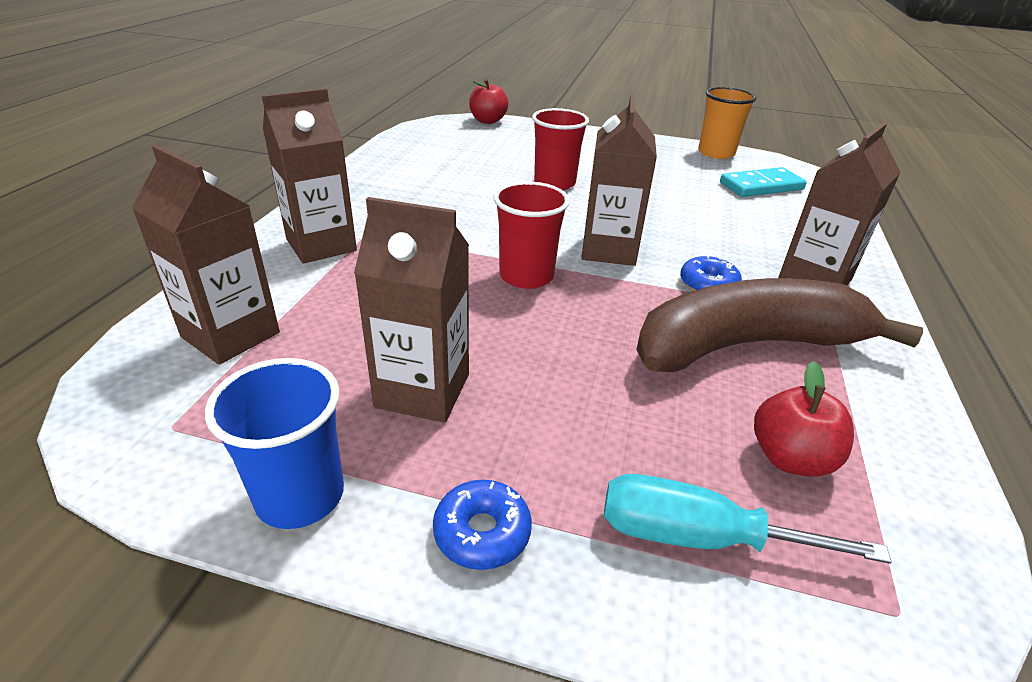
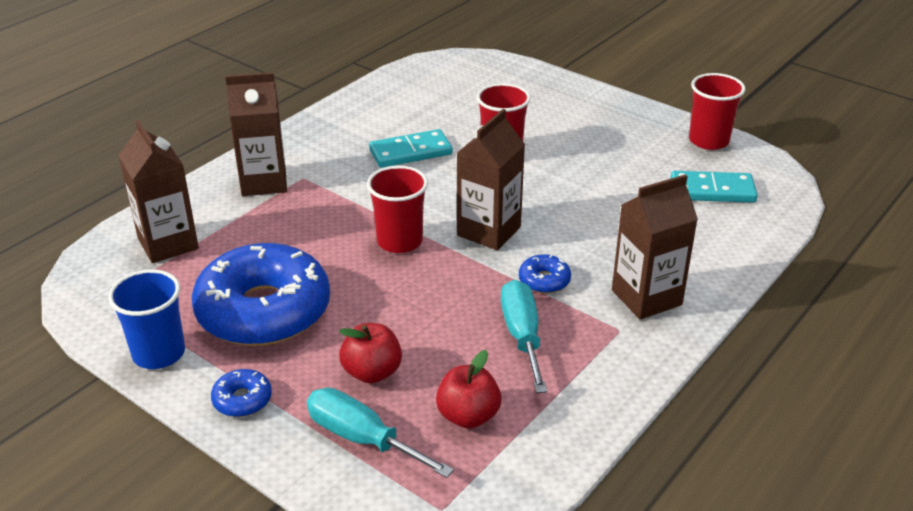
camera: 25 degrees right, 0 degrees up
brown carton [354,197,469,423] -> blue donut [192,243,330,346]
red apple [469,79,509,124] -> red apple moved to [339,323,402,384]
brown banana [636,278,923,372] -> turquoise screwdriver [501,280,547,393]
orange cup [698,87,756,159] -> red cup [689,73,745,150]
none -> turquoise domino [369,129,453,168]

